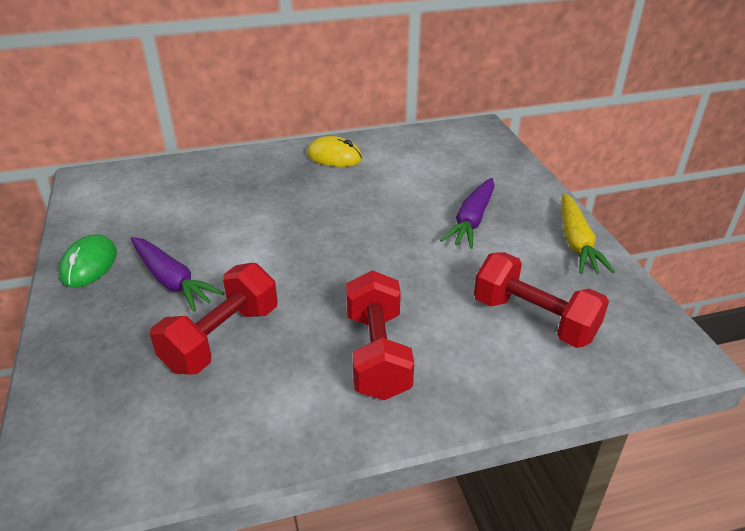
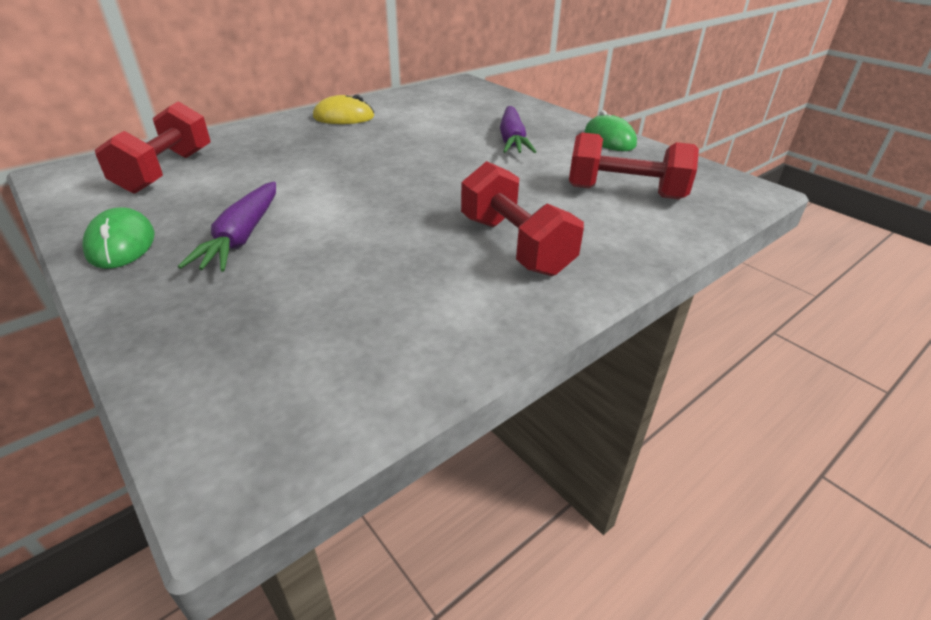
camera: 25 degrees left, 0 degrees up
purple carrot [131,237,225,312] -> purple carrot turned 75 degrees clockwise [178,182,276,272]
red dumbbell [150,263,277,374] -> red dumbbell moved to [95,101,211,194]
yellow carrot [562,193,615,273] -> green mouse [584,110,637,151]

